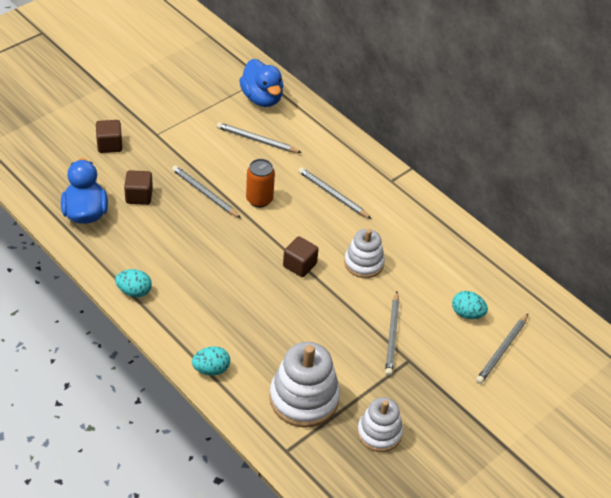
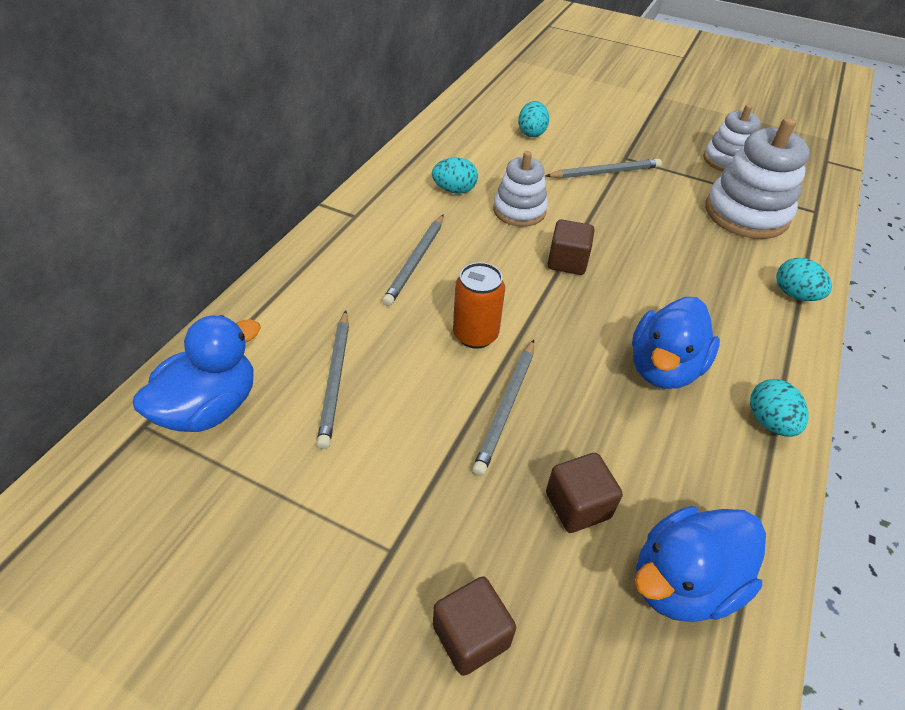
camera: 110 degrees left, 0 degrees up
grey pencil [476,314,528,384] -> none
none -> turquoise egg [432,157,478,194]
none -> blue duck [632,297,720,389]

